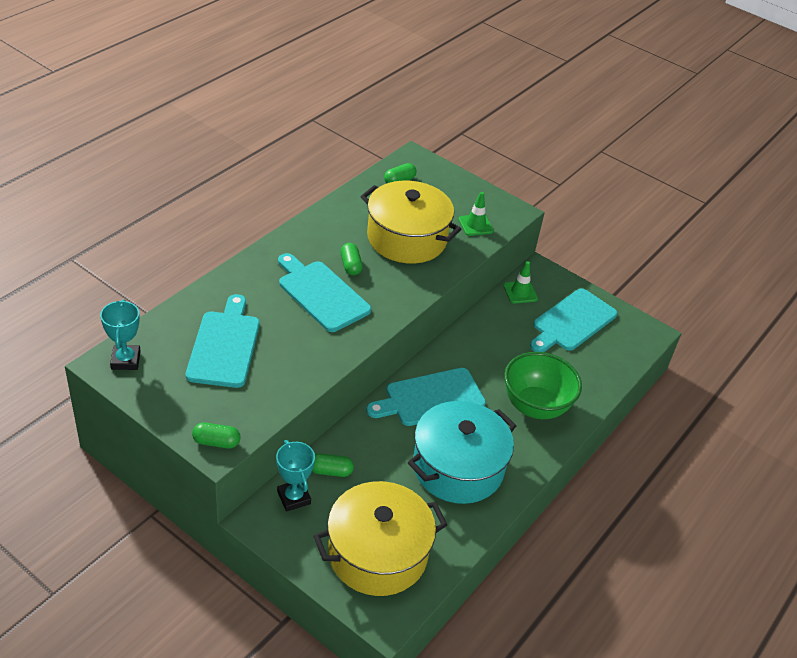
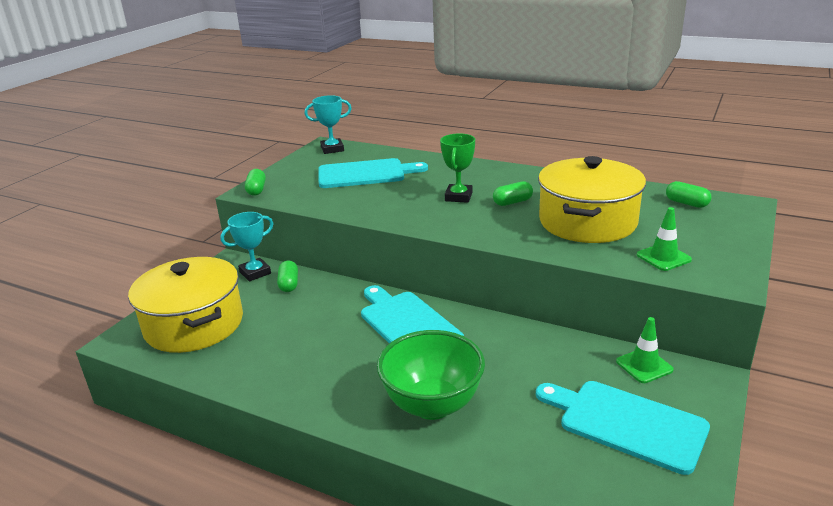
camera: 85 degrees right, 15 degrees down
turquoise cutting board [278,253,371,332] -> green trophy [440,134,475,203]
turquoise pot [408,401,516,504] -> none

